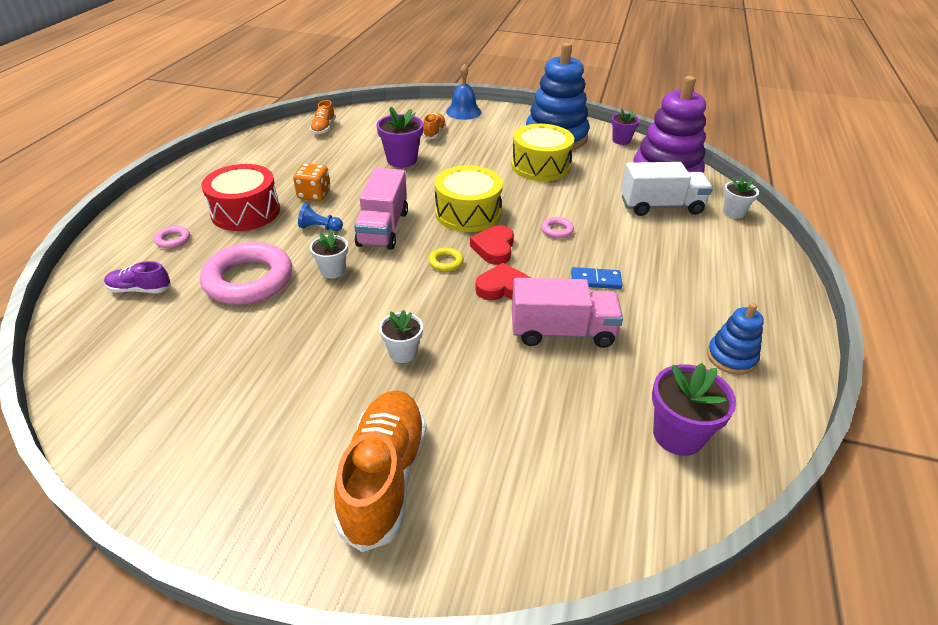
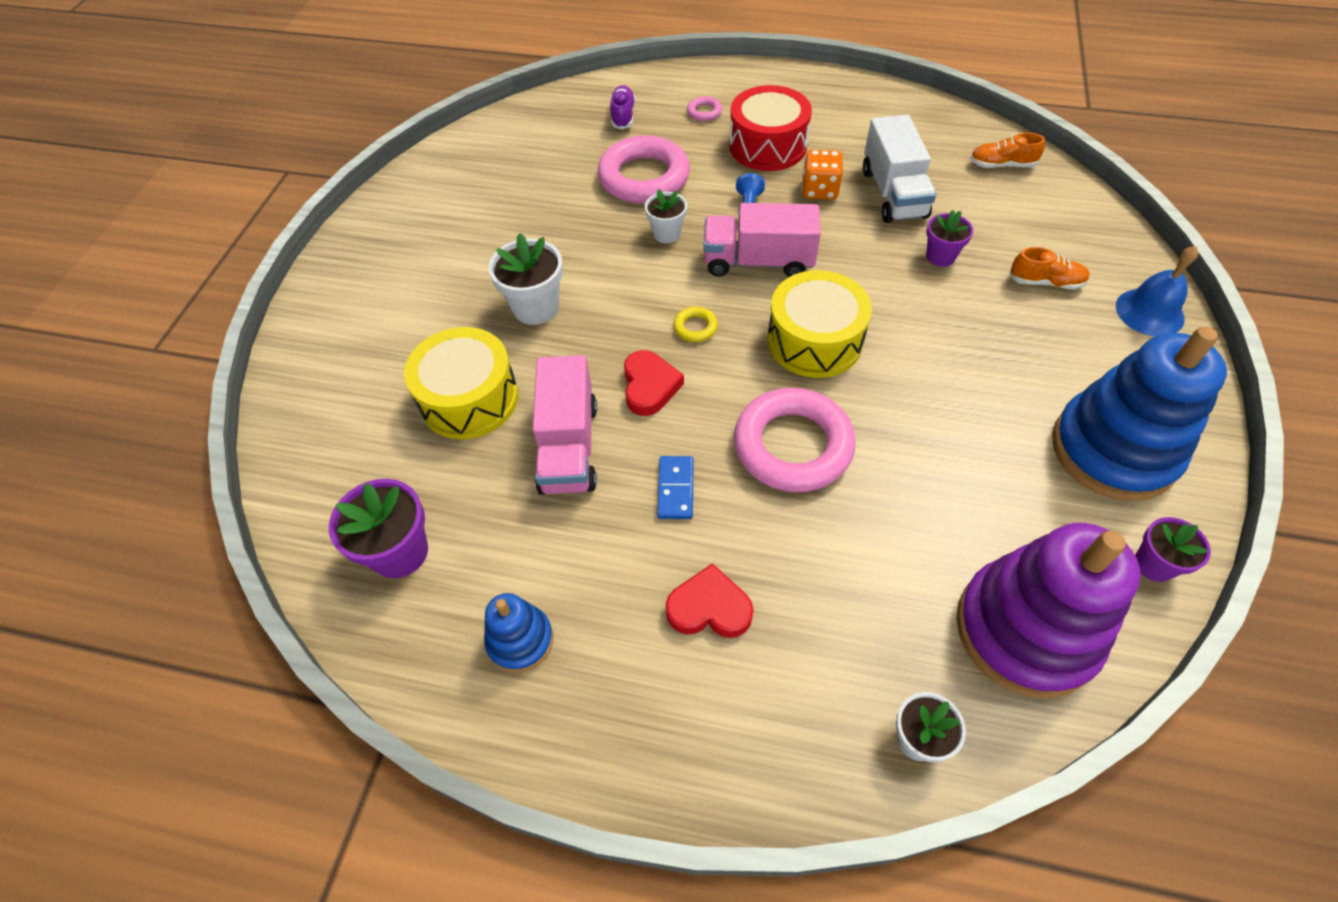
camera: 90 degrees right, 15 degrees up
orange shoe [334,390,427,552] -> none
purple flower pot [376,107,423,168] -> purple flower pot [926,210,973,267], size x0.64
white flower pot [379,310,423,363] -> white flower pot [488,233,563,325], size x1.57
red heart [470,225,514,265] -> red heart moved to [666,563,753,638]
yellow drum [511,124,574,181] -> yellow drum moved to [404,327,518,439]
pink ring [541,217,574,239] -> pink ring [734,388,856,492], size x2.42
white truck [621,162,713,216] -> white truck moved to [863,115,936,223]

